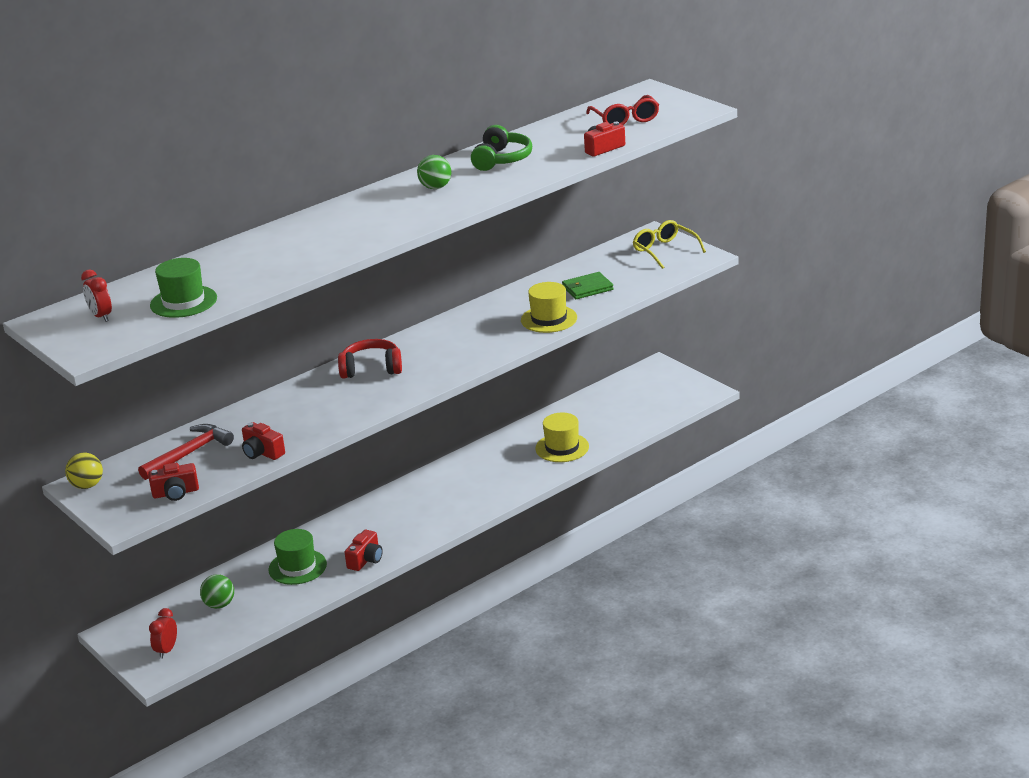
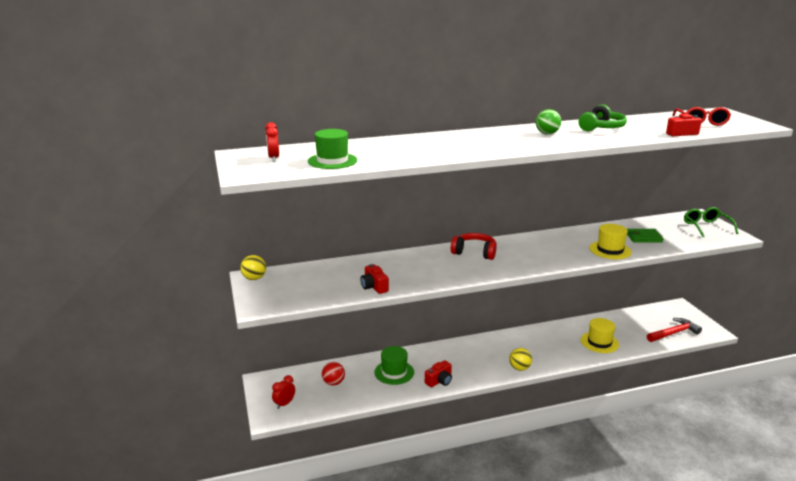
camera: 20 degrees right, 5 degrees down
red hammer [138,424,234,480] -> red hammer moved to [647,318,702,342]
red camera [148,463,199,501] -> none
green ball [200,574,234,609] -> red ball [322,362,345,385]
yellow glasses [633,220,706,269] -> green glasses [684,207,738,237]
none -> yellow ball [509,348,532,371]

